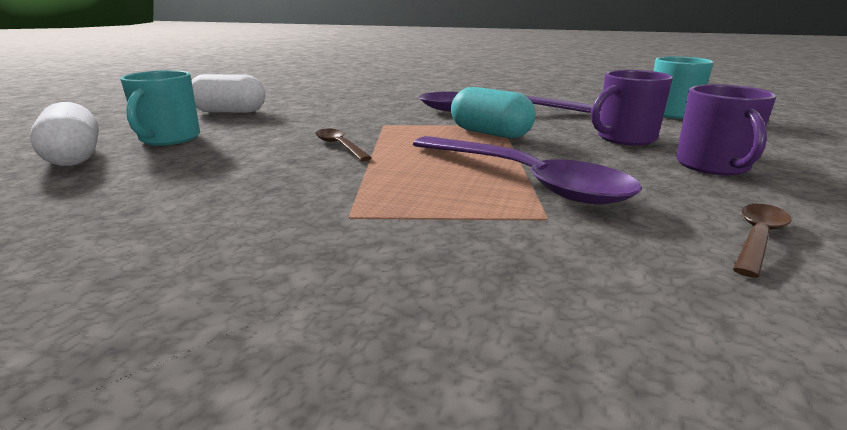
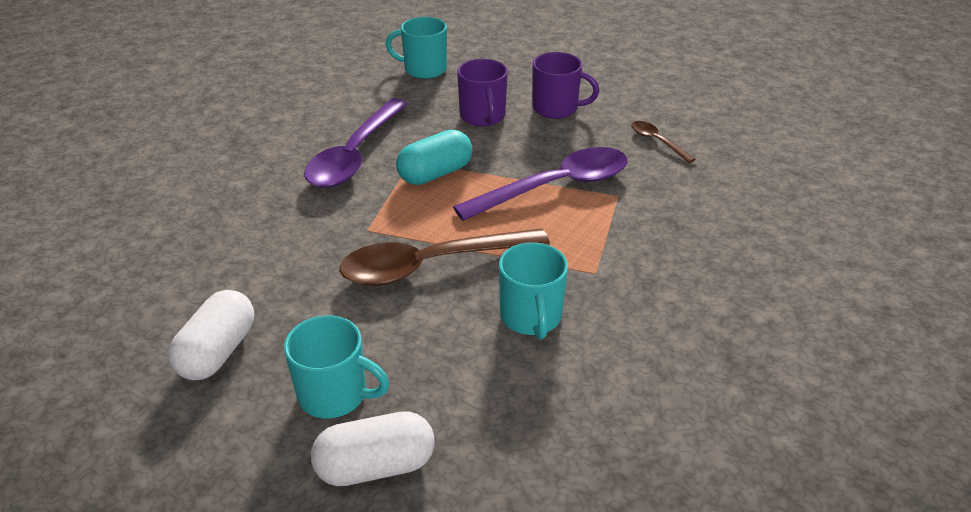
camera: 75 degrees left, 15 degrees up
brown spoon [316,129,372,161] -> brown spoon [340,228,550,286], size x2.18
none -> turquoise mug [499,242,568,340]

